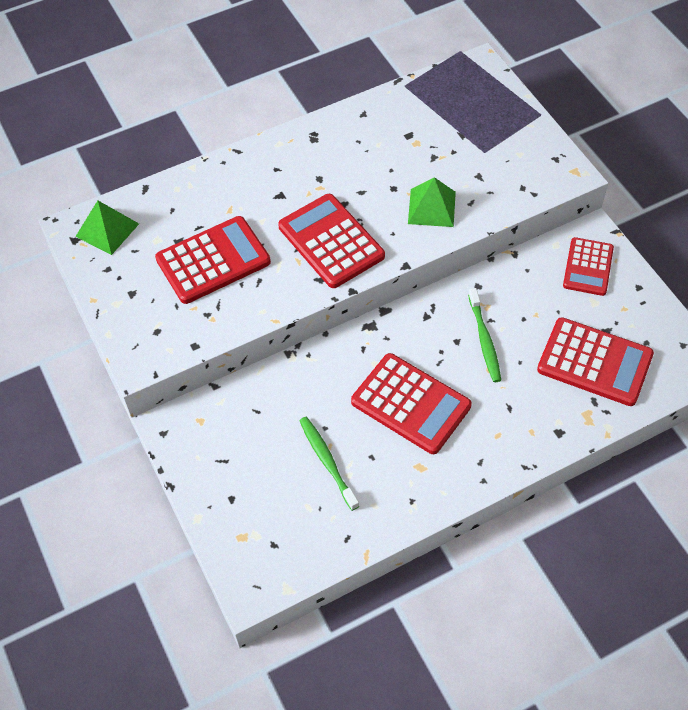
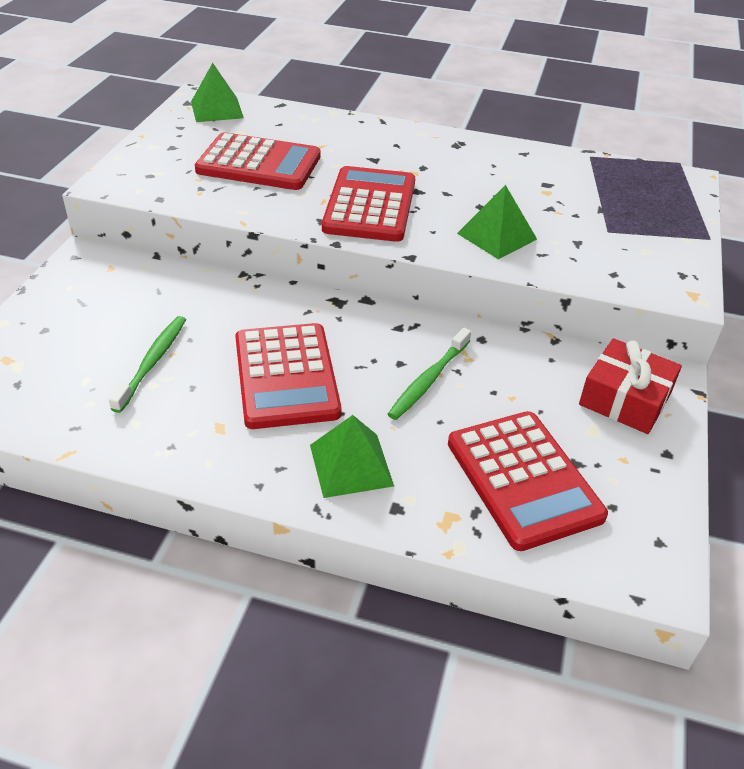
camera: 40 degrees right, 15 degrees down
red calculator [563,237,614,296] -> red gift [579,338,682,434]
none -> green pyramid [310,415,394,498]

